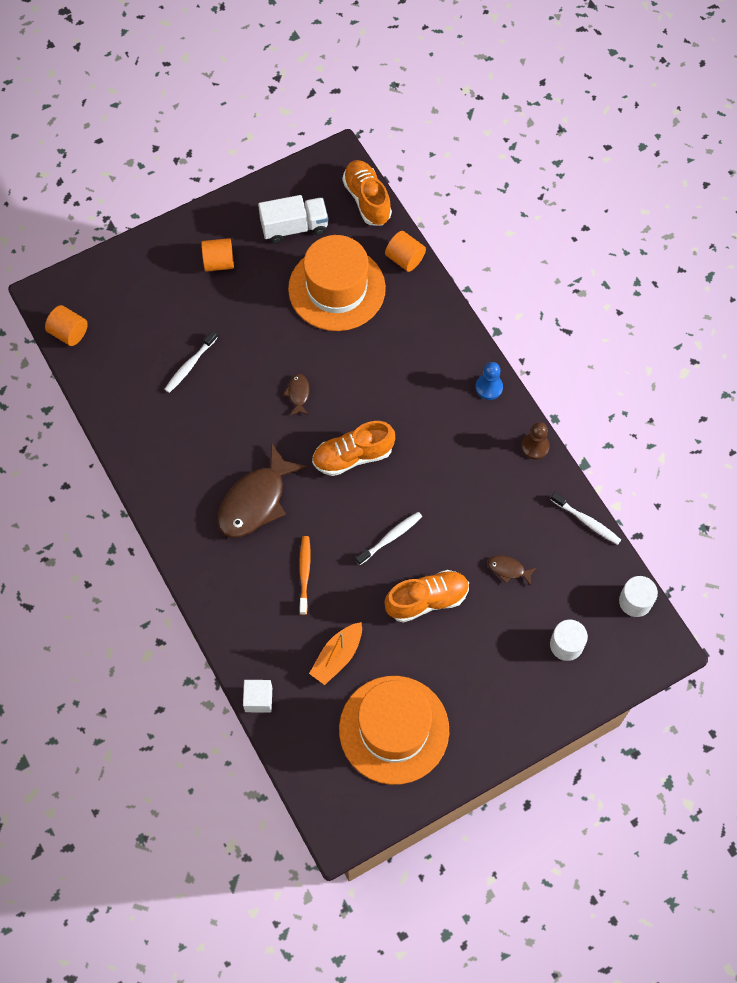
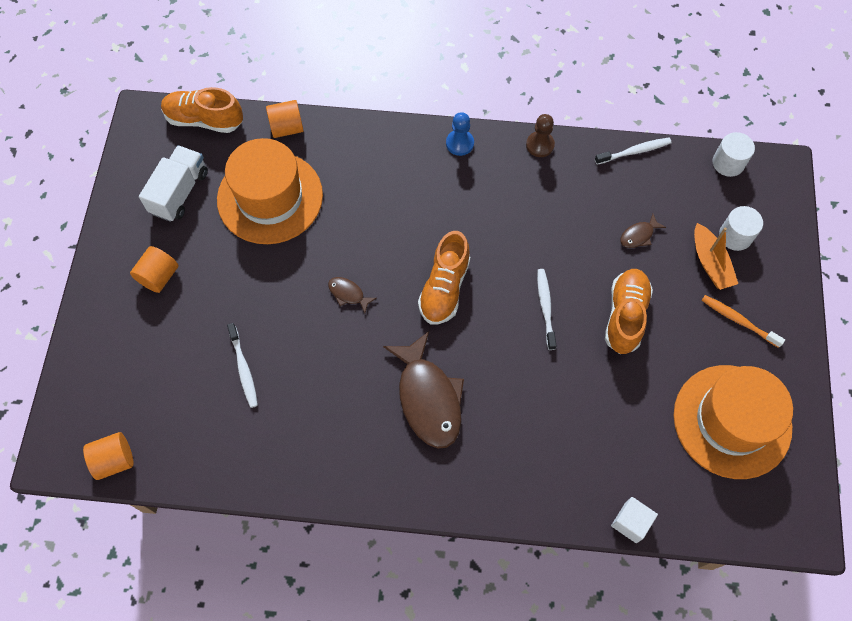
camera: 55 degrees left, 0 degrees up
orange toothbrush [299,536,311,615] -> orange toothbrush moved to [702,295,785,348]
orange boat [309,622,362,685] -> orange boat moved to [694,223,738,290]

